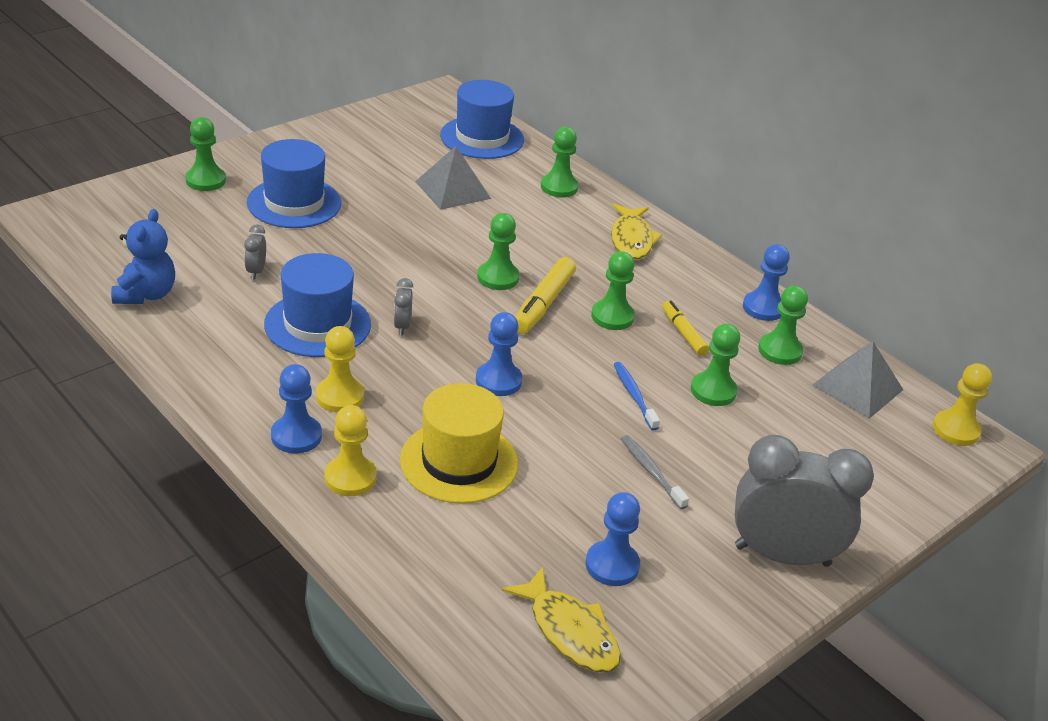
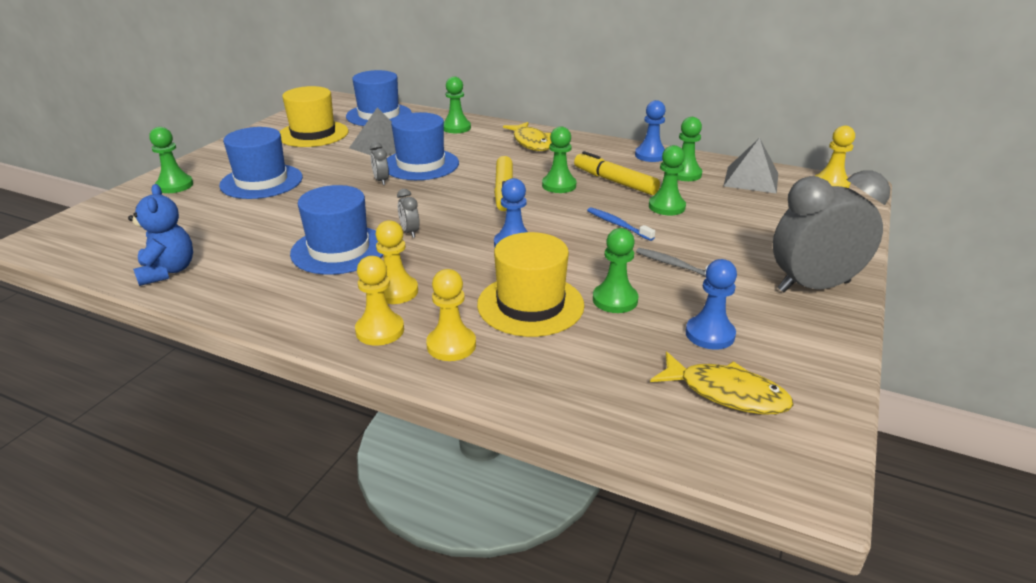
camera: 20 degrees left, 5 degrees down
grey clock [244,224,266,279] -> grey clock moved to [370,142,389,185]
blue pawn [271,364,322,454] -> yellow pawn [355,256,404,346]
green pawn [477,213,519,290] -> green pawn moved to [593,228,638,313]
yellow marker [662,301,709,356] -> yellow marker [574,151,660,195], size x1.58
none -> yellow hat [280,86,348,147]
none -> blue hat [387,112,459,180]

